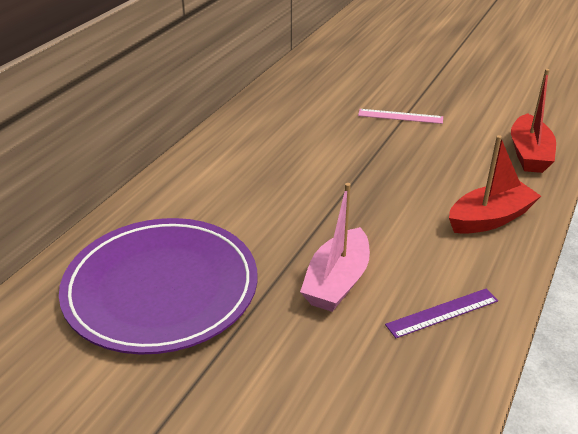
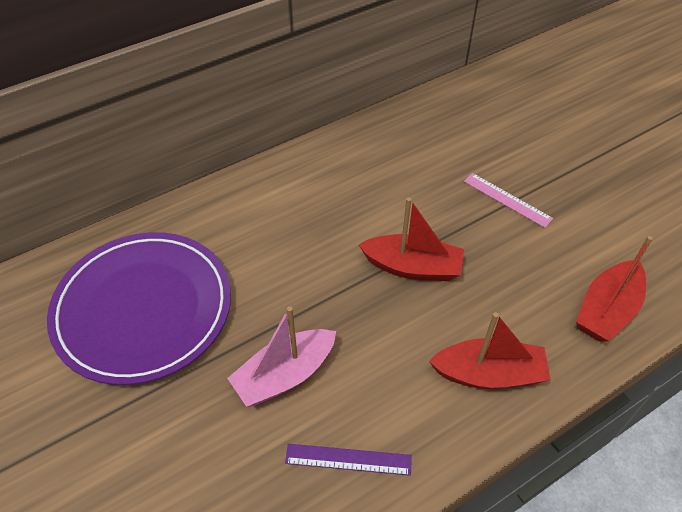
camera: 30 degrees right, 15 degrees up
none -> red boat [359,197,464,281]

